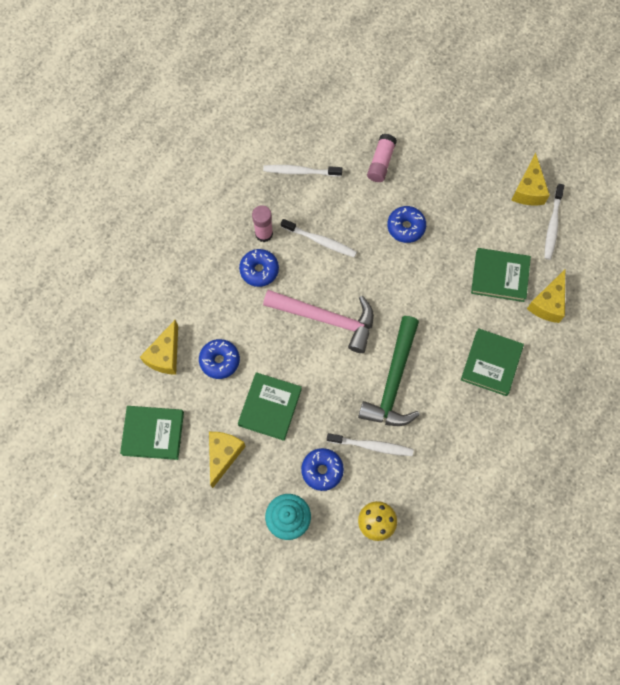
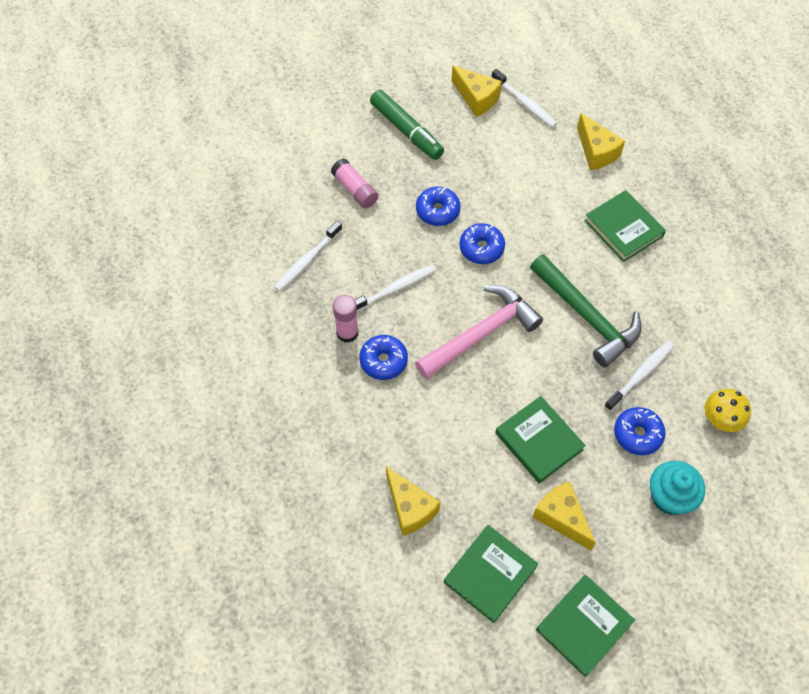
camera: 55 degrees left, 10 degrees down
blue donut [199,339,240,379] -> blue donut moved to [460,223,505,264]
green book [471,248,531,302] -> green book moved to [536,575,635,677]
none -> green marker [370,90,444,160]

